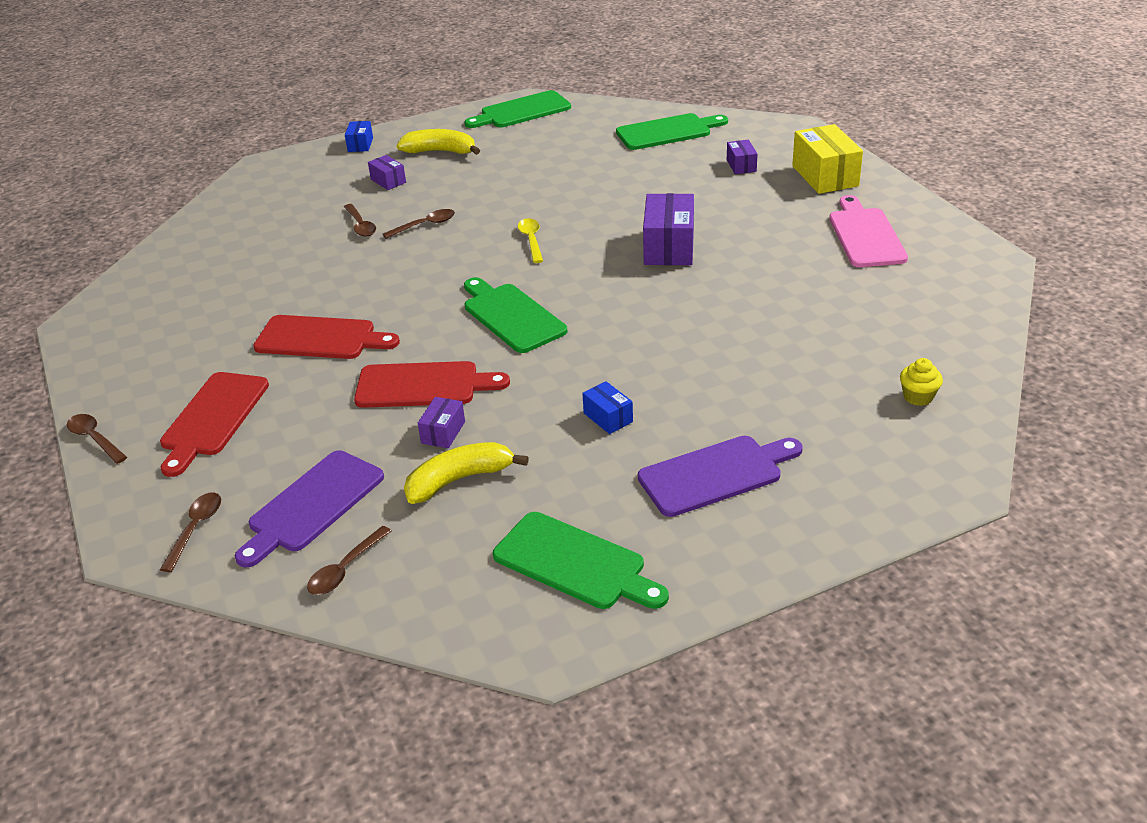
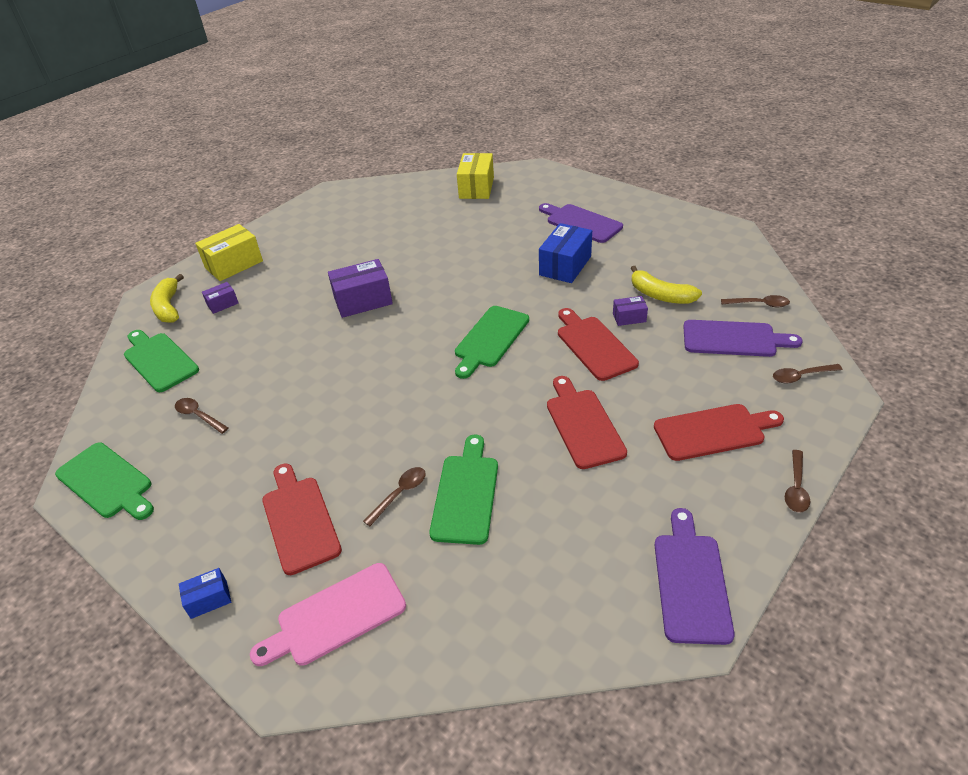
camera: 115 degrees left, 5 degrees up
purple box [368,155,406,190] -> red cutting board [262,463,342,575]
brown spoon [383,209,455,239] -> brown spoon moved to [175,398,228,434]
yellow banana [397,129,480,155] -> yellow banana moved to [150,274,184,323]
green cutting board [493,512,669,609] -> green cutting board moved to [429,435,498,545]
yellow spoon [518,218,543,263] -> none
blue box [582,381,633,434] -> blue box [539,223,592,283], size x1.91
pink cutting board [829,195,908,267] -> pink cutting board moved to [250,563,406,666]
yellow cupcake [900,358,943,406] -> yellow box [457,153,494,199]
none -> purple cutting board [654,508,735,645]

